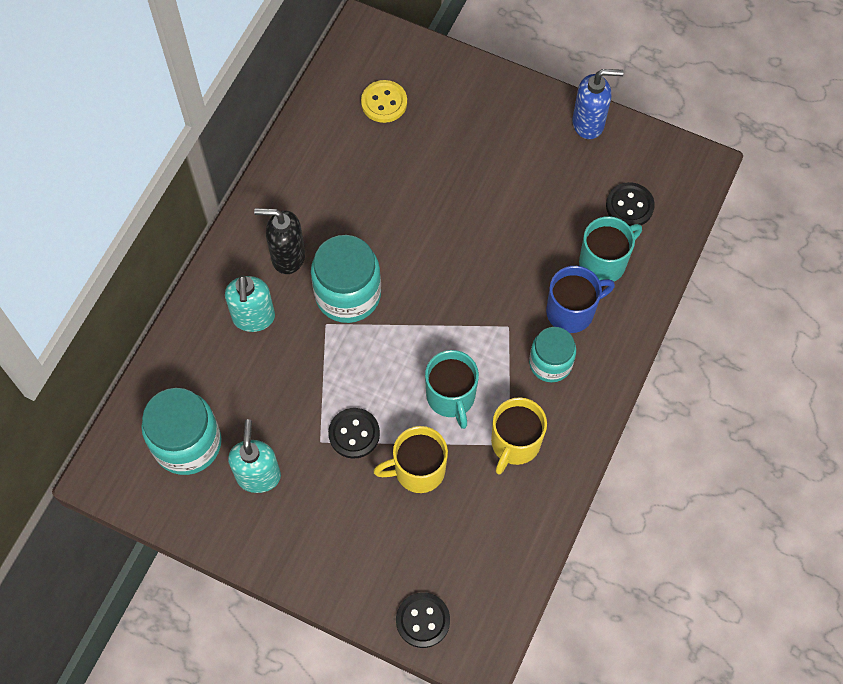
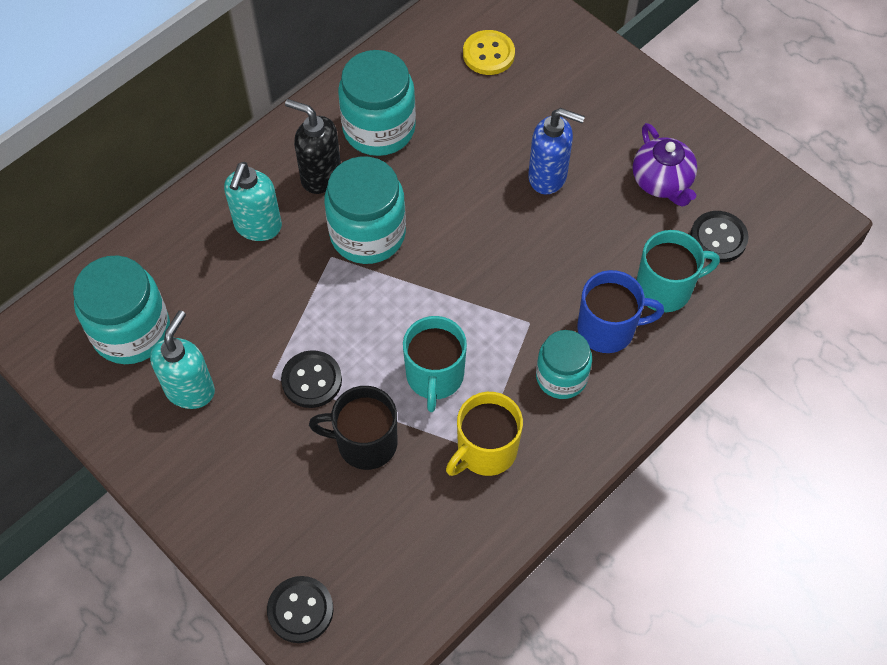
camera: 20 degrees right, 5 degrees down
yellow mug [373,426,448,493] -> black mug [309,386,397,470]
blue soap dispenser [572,69,624,139] -> blue soap dispenser moved to [528,108,585,195]
none -> turquoise jar [338,50,416,156]
none -> purple teapot [633,123,697,207]

